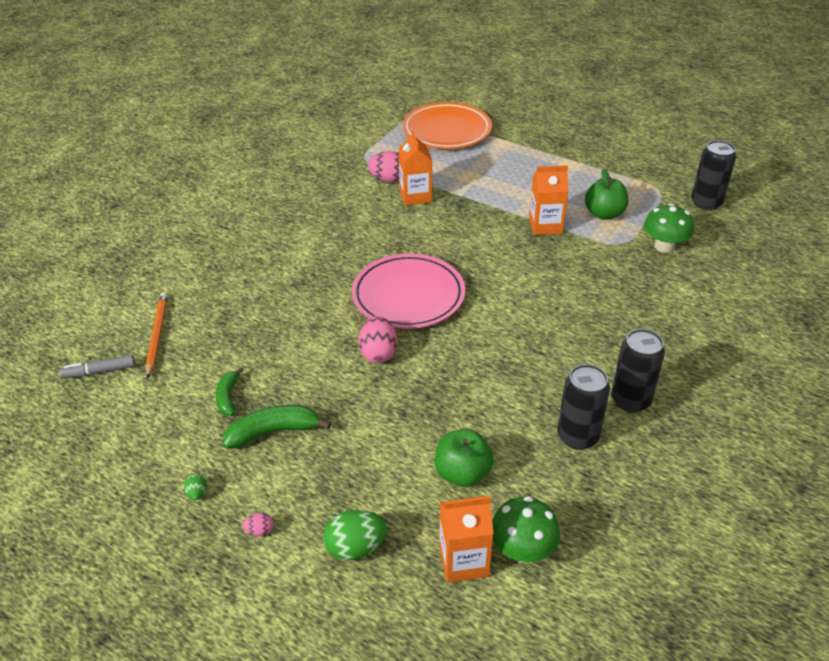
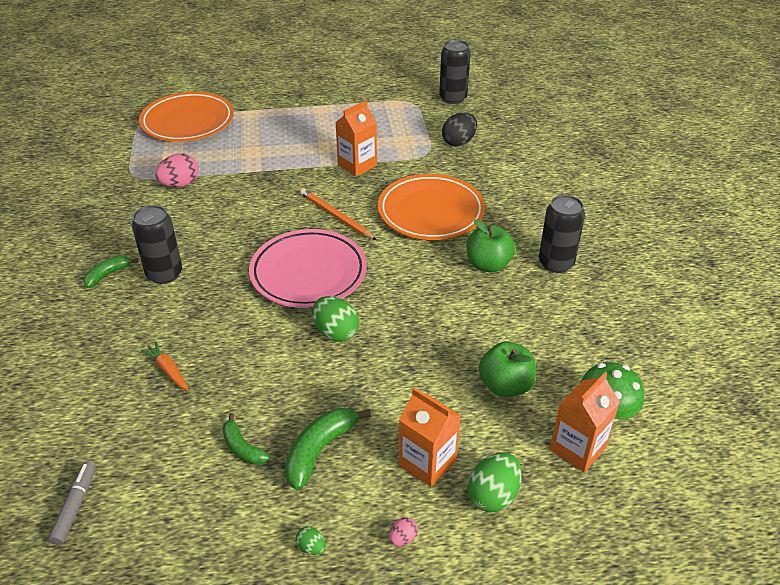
camera: 40 degrees left, 0 degrees up
grey marker [60,355,135,379] -> grey marker turned 150 degrees clockwise [48,462,96,545]
orange pencil [146,292,168,379] -> orange pencil moved to [300,188,376,240]
pink egg [359,316,397,363] -> green egg [312,296,359,342]
orange carton [399,130,432,206] -> orange carton moved to [399,388,461,487]
black can [558,364,610,450] -> black can moved to [132,205,182,284]
green apple [585,169,628,220] -> green apple moved to [467,219,515,273]
green mushroom [644,203,694,253] -> black egg [442,113,477,146]
none -> green banana [84,256,138,288]
none -> orange carrot [141,342,189,391]
none -> orange plate [378,174,485,240]

